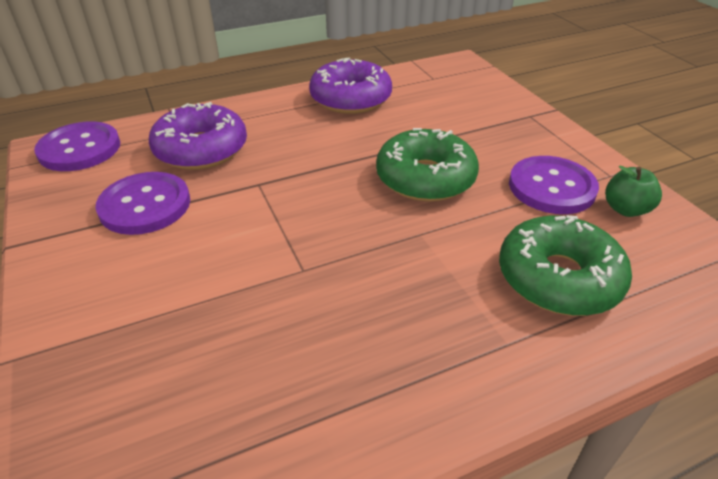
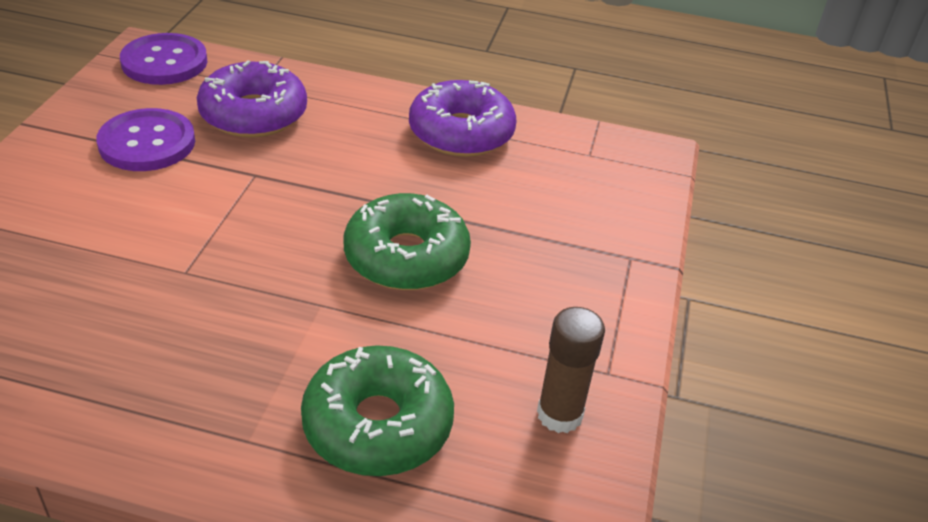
camera: 35 degrees right, 0 degrees up
purple button [509,156,599,214] -> none
green apple [605,166,662,217] -> brown glue stick [537,307,605,433]

